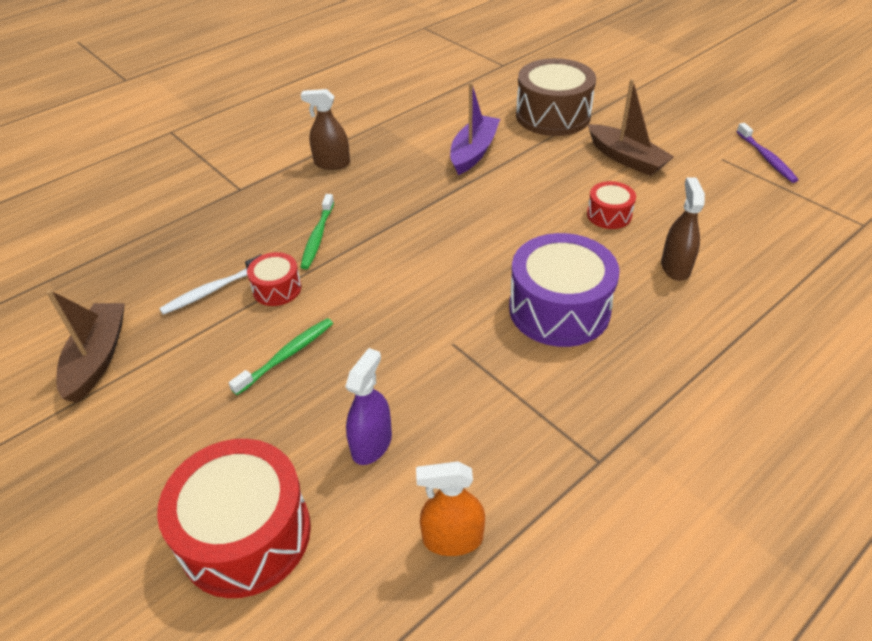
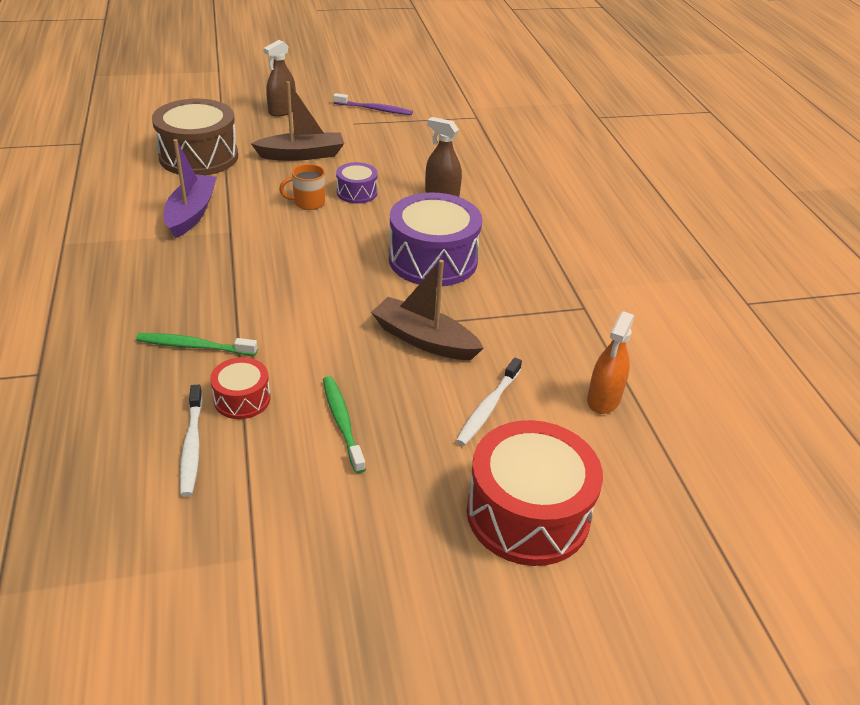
camera: 65 degrees left, 5 degrees down
brown boat [46,290,125,403] -> brown boat moved to [371,260,484,360]
green toothbrush [300,194,334,269] -> green toothbrush turned 150 degrees clockwise [136,333,258,356]
brown spray bottle [301,89,350,170] -> brown spray bottle moved to [263,40,296,117]
purple spray bottle [345,348,392,465] -> white toothbrush [456,358,522,446]
purple boat [450,82,500,175] -> purple boat turned 45 degrees clockwise [164,139,217,238]
red drum [587,181,636,229] -> purple drum [336,162,378,204]
none -> orange mug [279,164,325,210]

